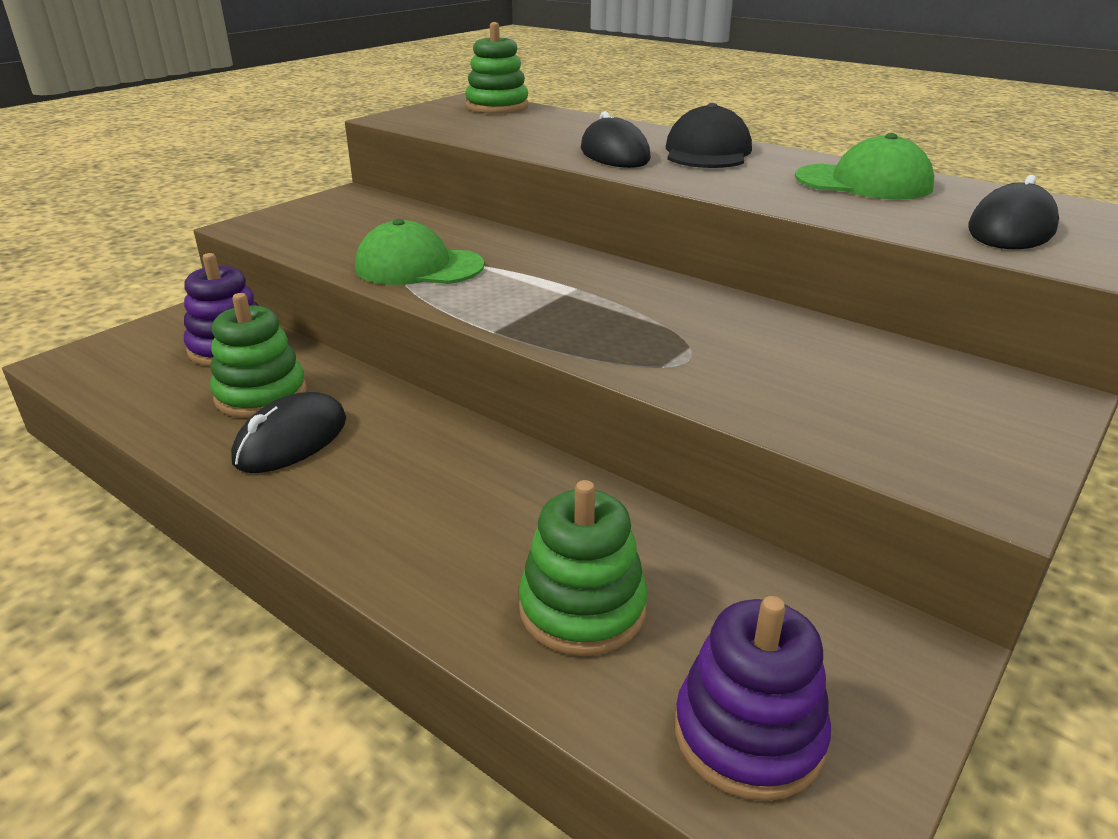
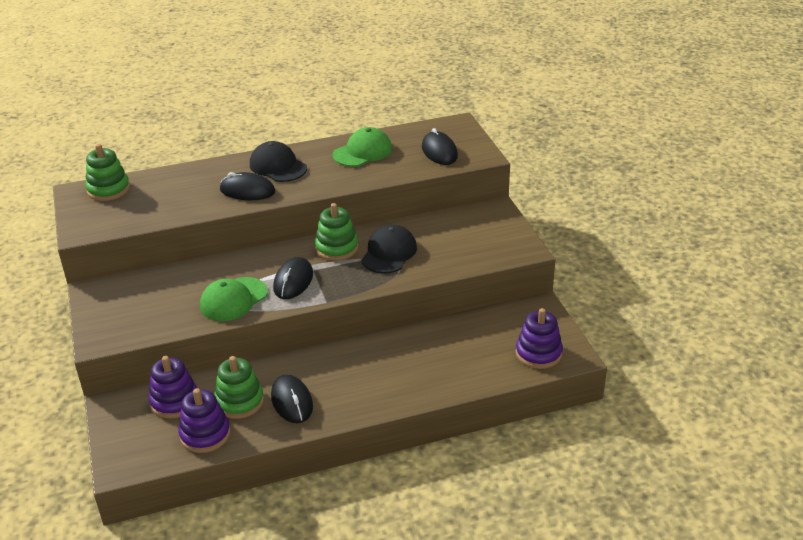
camera: 55 degrees left, 5 degrees up
green stacking toy [519,480,648,656] -> green stacking toy moved to [315,203,358,261]
none -> purple stacking toy [178,388,231,453]
none -> black mouse [273,257,313,299]
none -> black cap [361,225,417,274]

